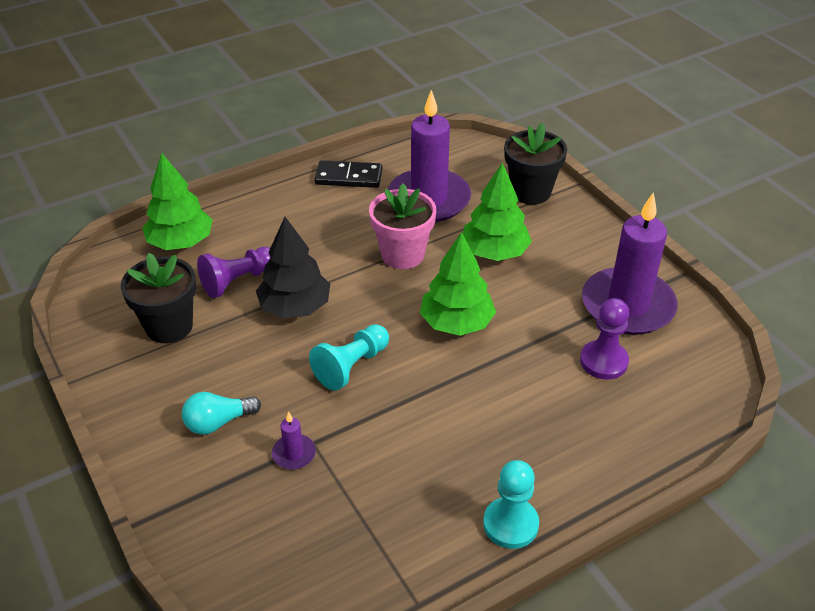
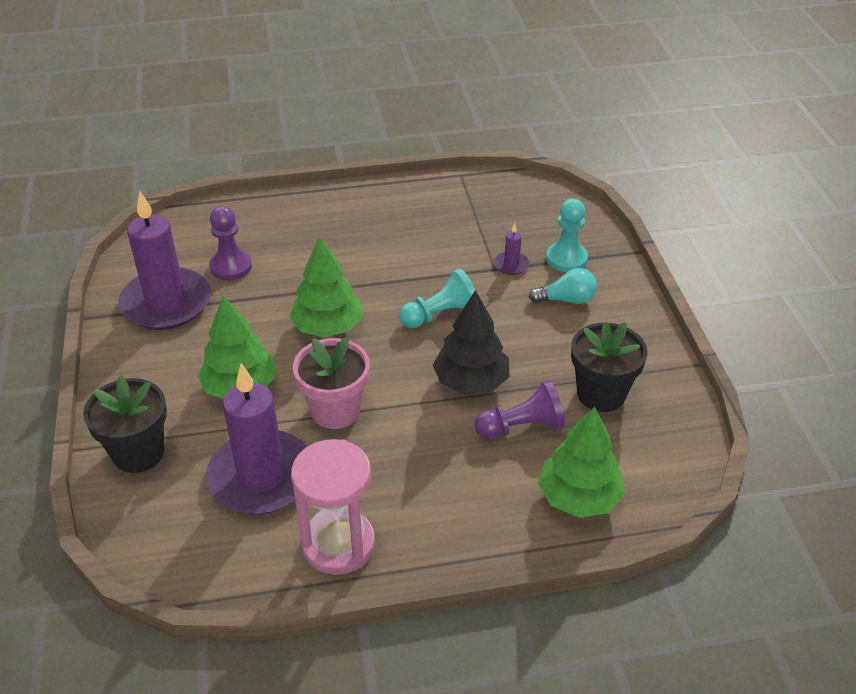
camera: 160 degrees left, 0 degrees up
black domino [315,160,382,188] -> pink hourglass [291,439,375,575]
turquoise pawn [483,460,539,549] -> turquoise pawn moved to [546,198,588,272]

